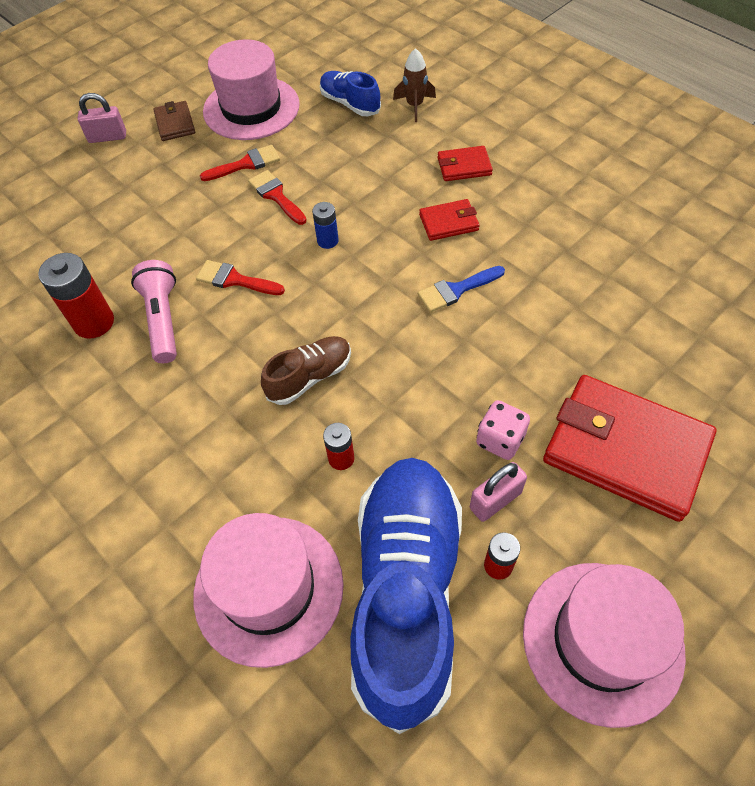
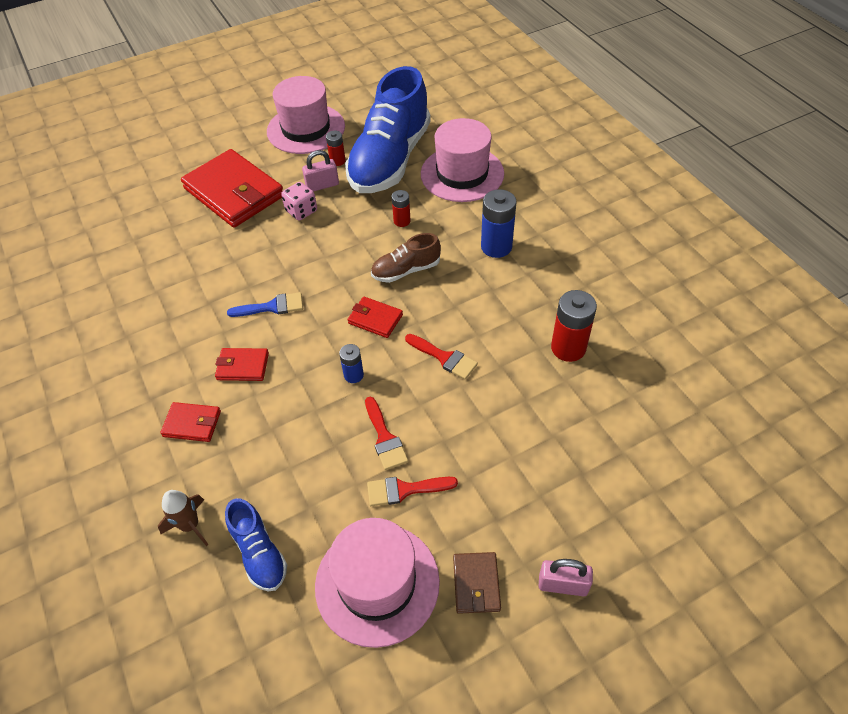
camera: 165 degrees left, 5 degrees down
pink flashlight [131,260,177,363] -> none
none -> red wallet [348,297,403,338]
none -> blue battery [481,189,517,258]

